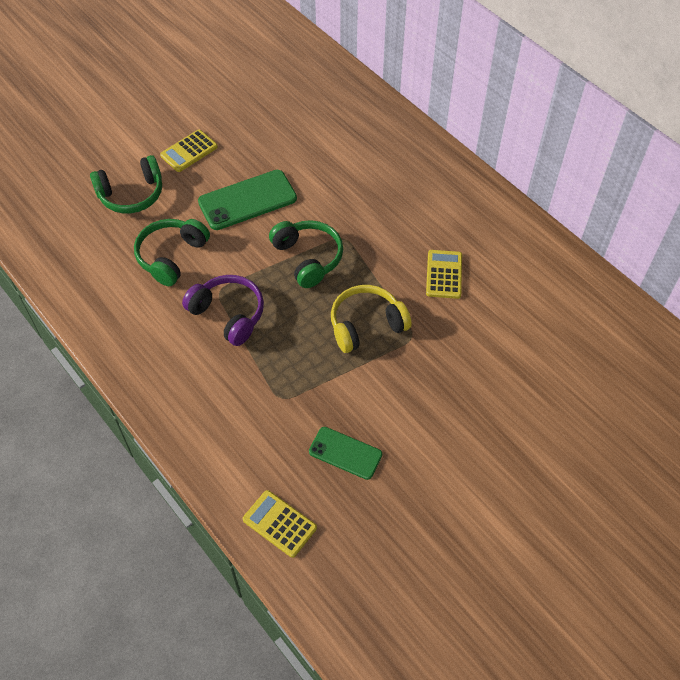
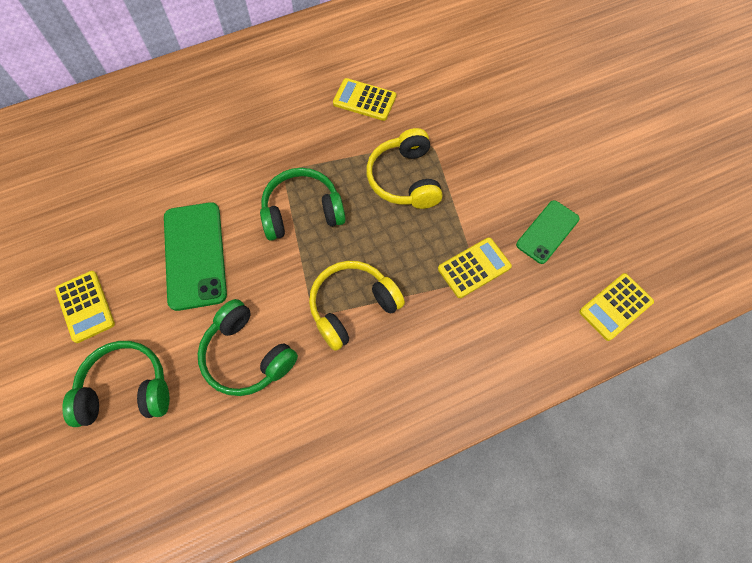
camera: 75 degrees left, 10 degrees up
green headphones [90,155,162,213] -> green headphones turned 90 degrees counterclockwise [62,341,169,427]
purple headphones [182,275,264,346] -> yellow headphones [309,261,405,351]
none -> yellow calculator [438,237,512,298]

